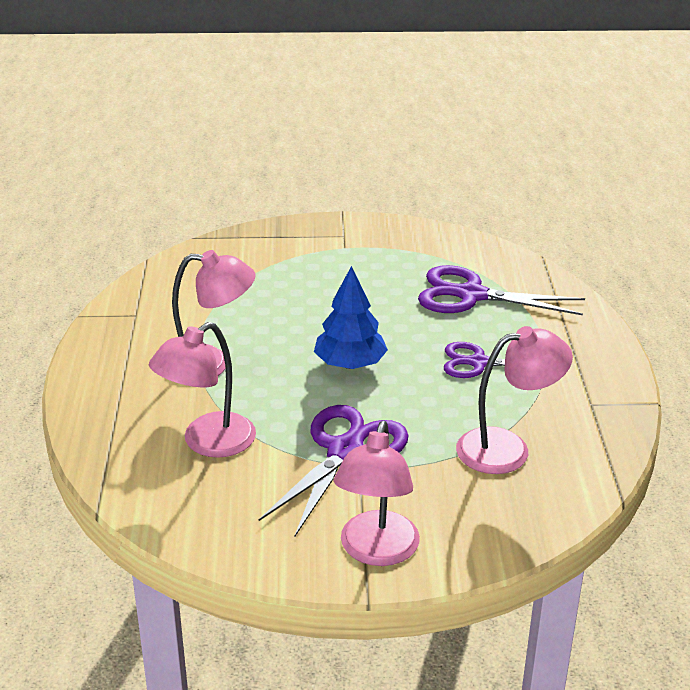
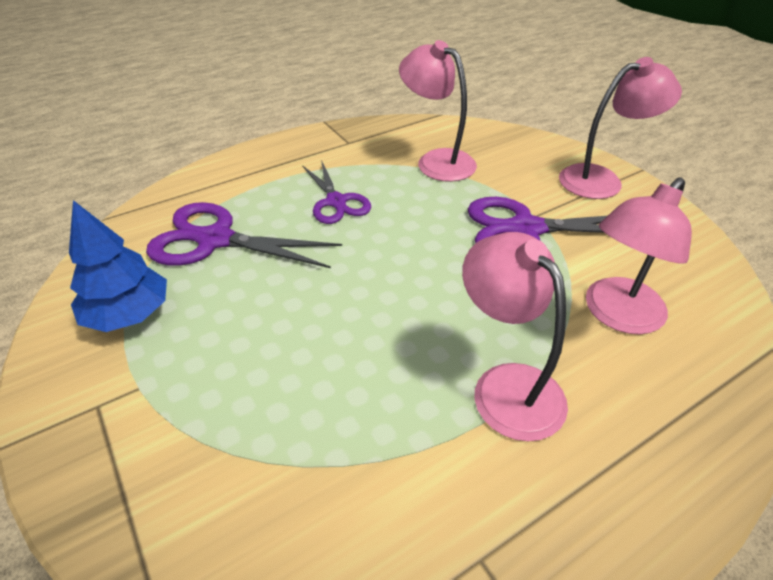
camera: 120 degrees left, 10 degrees up
pink lamp [149,322,256,458] -> pink lamp turned 120 degrees clockwise [586,177,692,335]
blue tree [314,266,388,369] -> blue tree moved to [69,200,167,332]
purple scissors [418,265,585,315] -> purple scissors turned 120 degrees clockwise [146,202,342,268]

